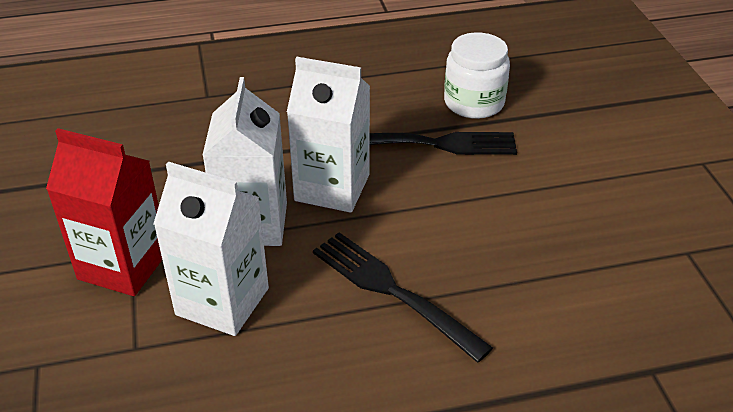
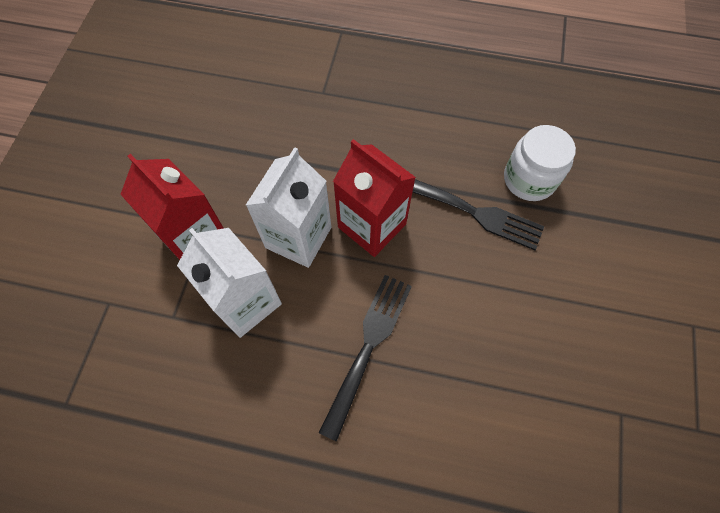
camera: 25 degrees right, 25 degrees up
white carton [287,57,370,213] -> red carton [333,139,416,257]
black fork [313,232,493,363] -> black fork turned 45 degrees clockwise [318,275,412,442]

